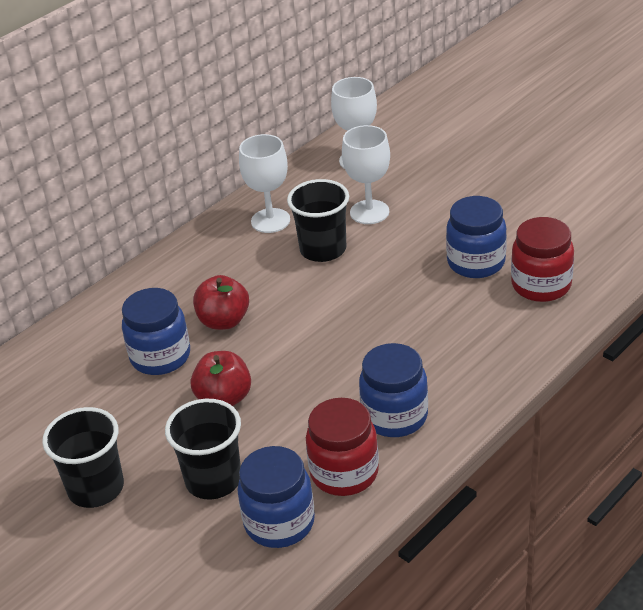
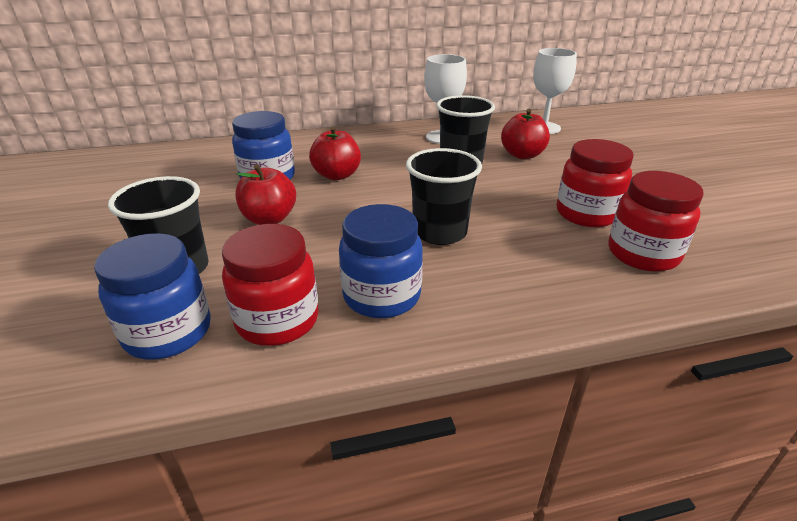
camera: 30 degrees right, 5 degrees down
black cup [42,407,124,508] -> black cup moved to [406,148,482,245]
white goblet [342,125,390,224] -> red apple [501,109,550,159]
blue jar [446,196,507,278] -> red jar [556,139,634,227]

